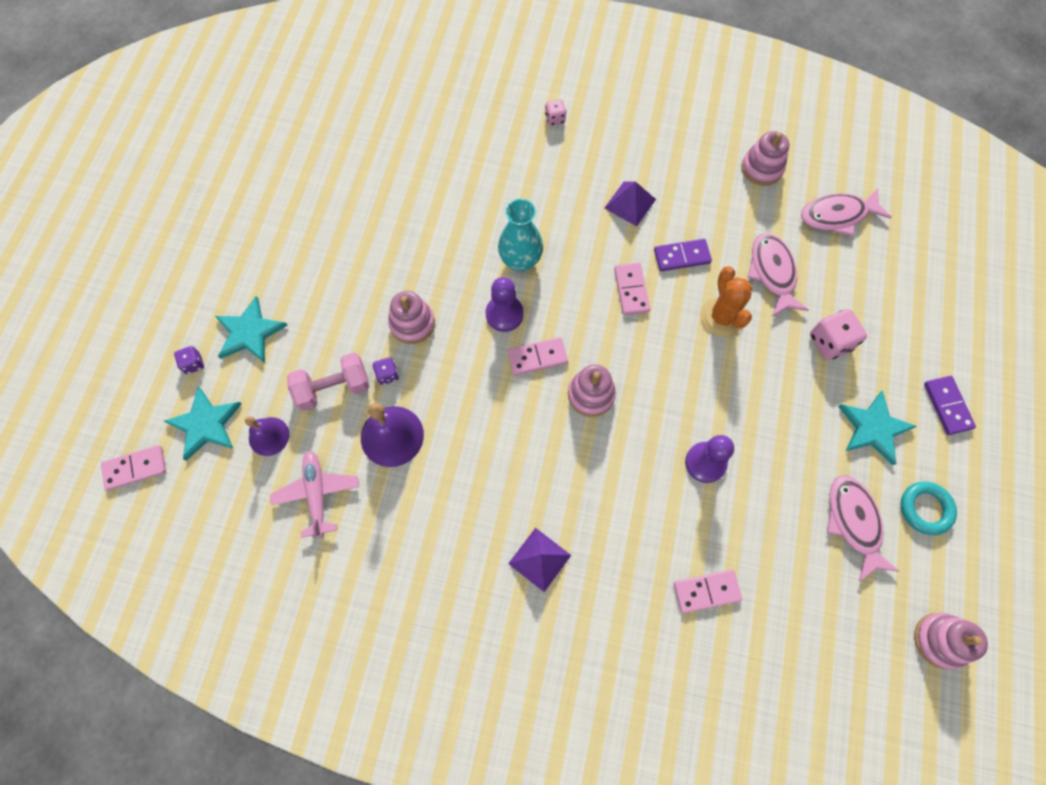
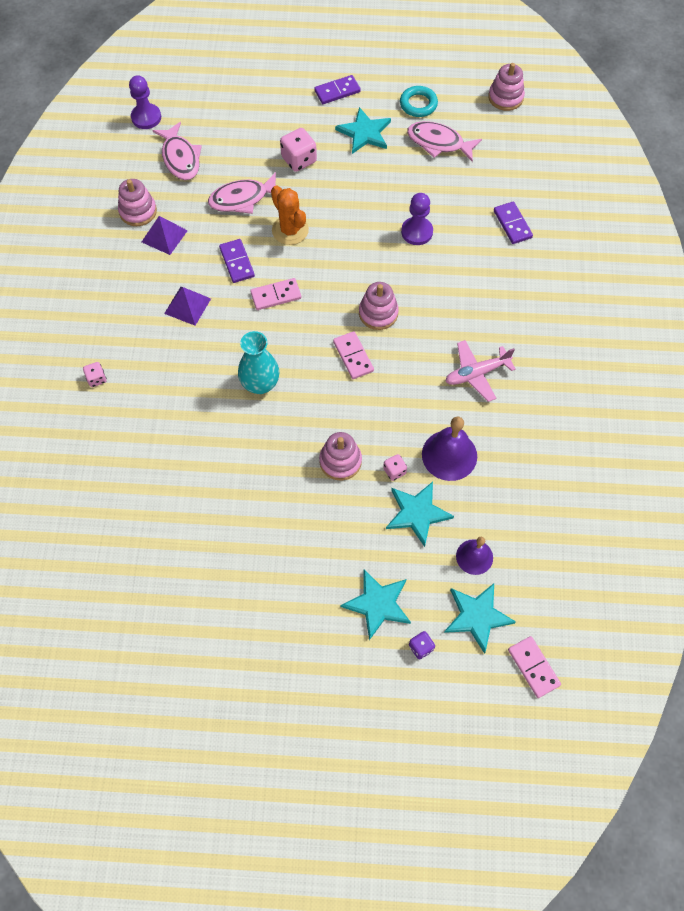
camera: 100 degrees left, 5 degrees down
pink plane [270,450,359,538] -> pink plane moved to [445,340,516,402]
pink dumbbell [287,352,370,411] -> turquoise star [386,482,454,547]
purple dice [373,357,399,385] -> pink dice [383,454,407,481]
purple pawn [485,277,524,332] -> purple pawn moved to [129,75,161,129]
purple pyramid [508,528,571,592] -> purple pyramid moved to [142,216,188,255]
pink domino [674,570,742,613] -> purple domino [494,202,533,244]
orange cactus [700,266,752,337] -> orange cactus turned 75 degrees clockwise [271,185,309,245]
pink fish [827,475,900,582] -> pink fish turned 45 degrees clockwise [407,121,482,162]

